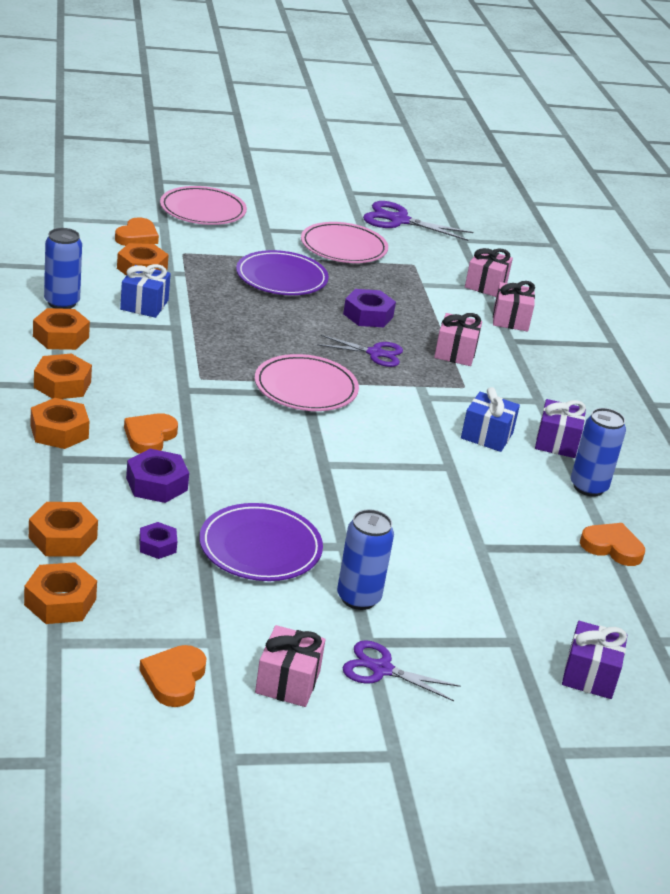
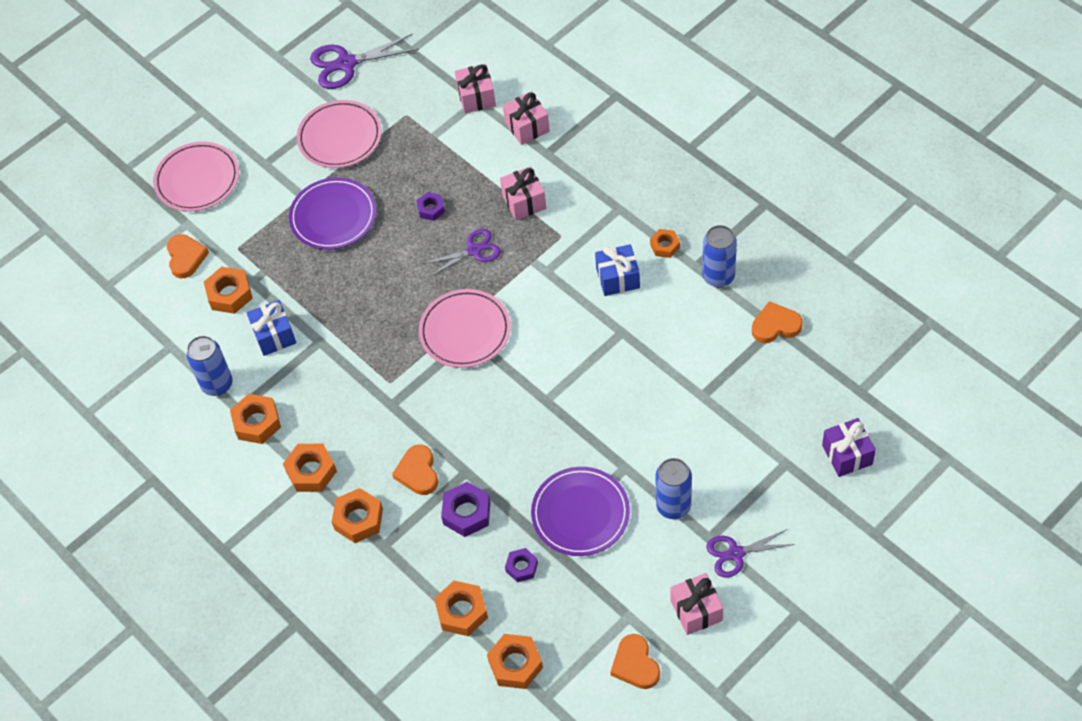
camera: 25 degrees left, 25 degrees up
purple nut [343,289,396,327] -> purple nut [416,192,445,221], size x0.62
purple gift [535,399,586,458] -> orange nut [650,229,680,258]

